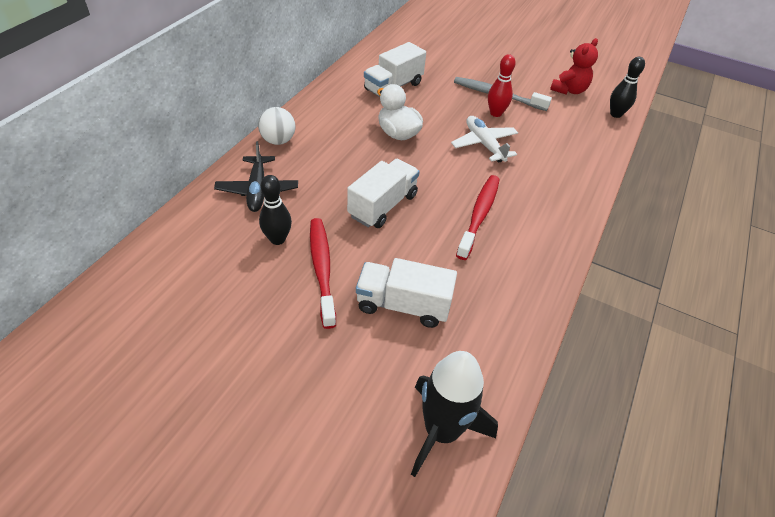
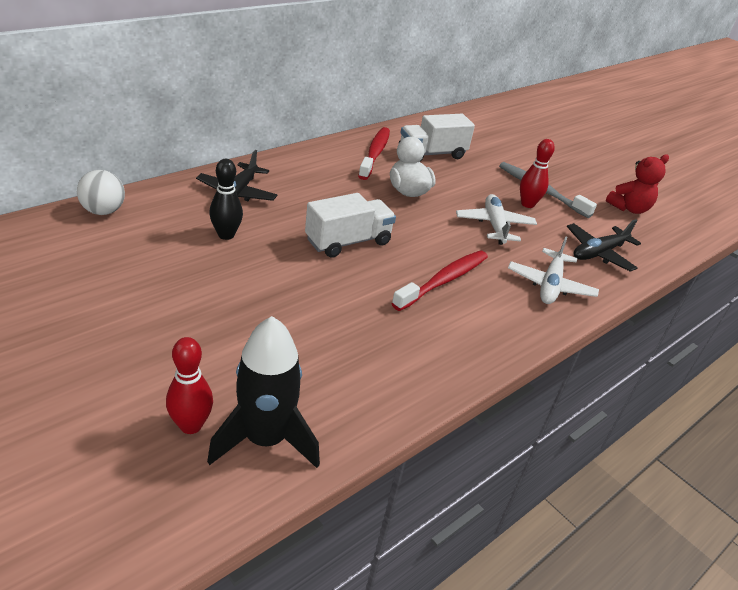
camera: 20 degrees right, 10 degrees down
white ball [258,107,295,145] -> white ball moved to [77,170,125,215]
red toothbrush [310,218,336,329] -> red toothbrush moved to [358,127,390,180]
white truck [356,258,457,328] -> none
black bowling pin [610,57,645,118] -> none
none -> red bowling pin [166,337,213,434]
none -> white plane [508,236,599,304]
none -> black plane [567,219,641,272]

